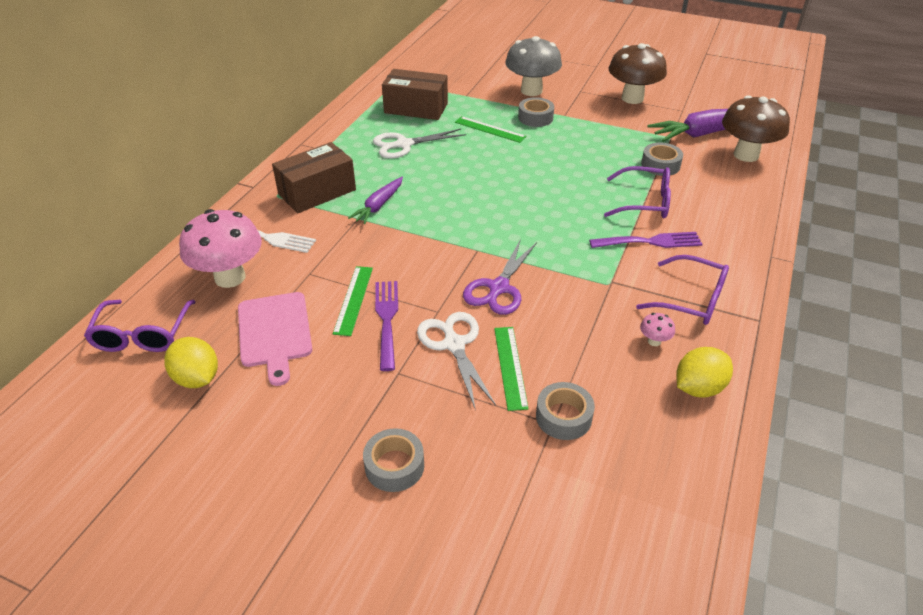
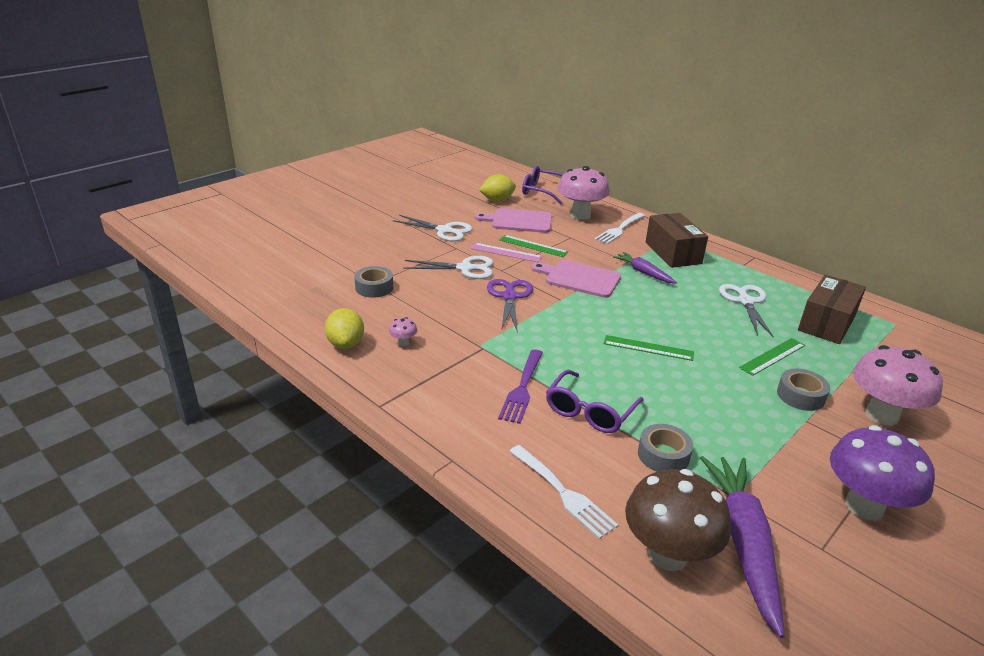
camera: 110 degrees right, 10 degrees down
grey tape [363,428,424,492] -> none
purple fork [375,281,398,371] -> pink ruler [470,243,542,262]
purple scissors [463,239,537,315] -> purple scissors turned 45 degrees clockwise [487,279,533,333]
green ruler [494,327,529,411] -> green ruler moved to [604,335,694,361]
grey mushroom [505,36,562,96] -> pink mushroom [853,345,943,426]
brown mushroom [609,43,667,104] -> purple mushroom [830,425,935,520]
purple glasses [636,255,729,325] -> none
none -> white scissors [393,215,473,242]
none -> white fork [509,445,618,539]
none -> pink cutting board [531,260,621,298]

